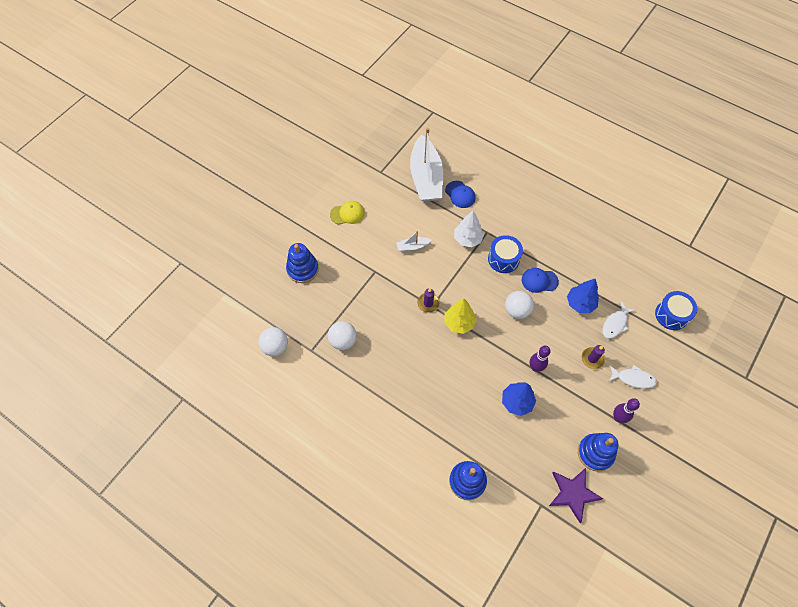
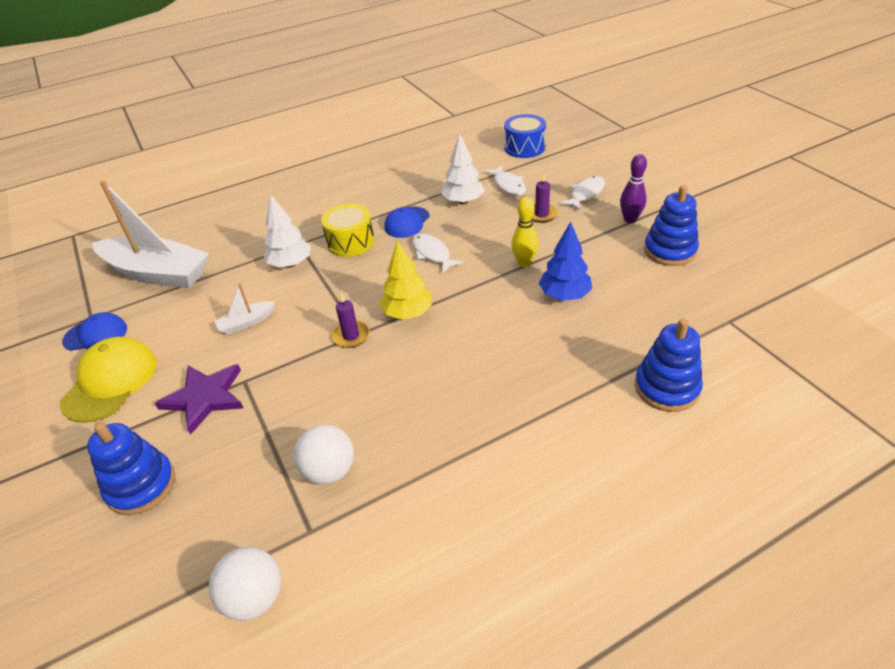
camera: 60 degrees left, 20 degrees down
yellow cap [330,201,365,224] -> yellow cap [60,337,157,423], size x1.55
white boat [396,231,431,252] -> white boat turned 45 degrees clockwise [214,283,275,335]
blue cap [445,181,475,208] -> blue cap moved to [62,312,127,351]
blue drum [488,235,523,273] -> yellow drum [321,203,374,257]
white ball [505,291,534,319] -> white fish [412,234,463,273]
purple bowling pin [530,346,551,372] -> yellow bowling pin [511,197,539,267]
purple star [549,468,603,523] -> purple star moved to [155,364,243,435]
blue tree [567,279,599,313] -> white tree [441,133,485,205]

